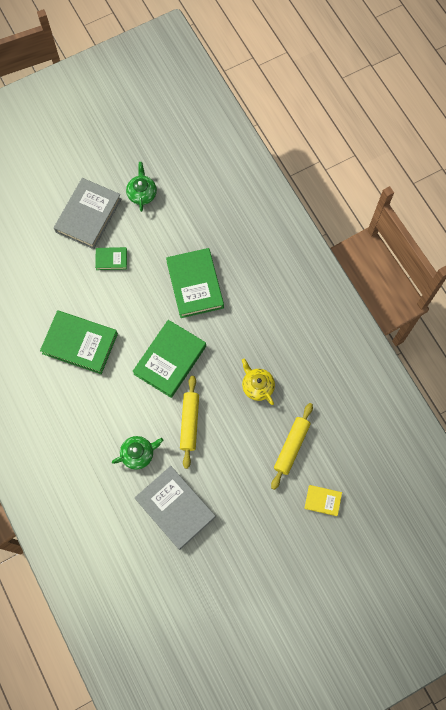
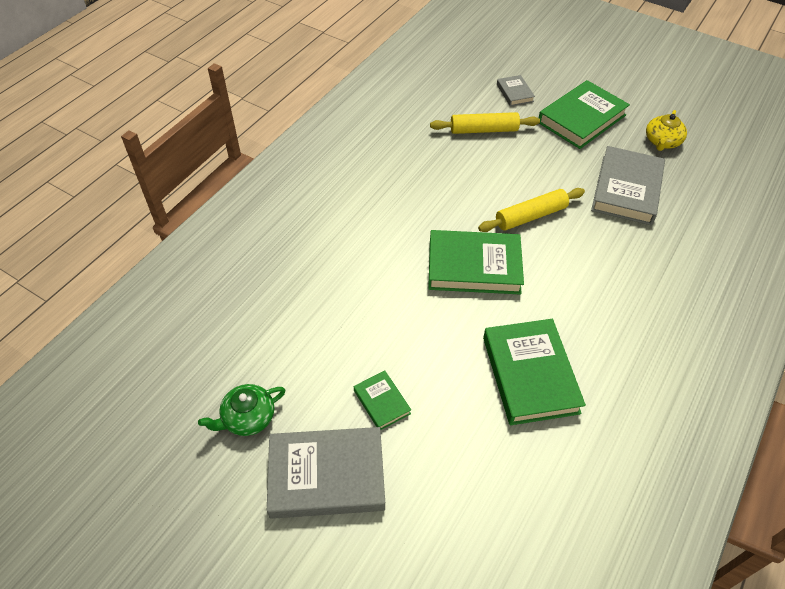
camera: 120 degrees left, 20 degrees down
green teapot [112,436,163,470] -> none
green book [166,248,224,318] -> green book moved to [539,80,630,149]
yellow teapot [242,358,275,405] -> yellow teapot moved to [646,110,687,151]
yellow book [304,485,342,516] -> grey book [497,75,535,106]

